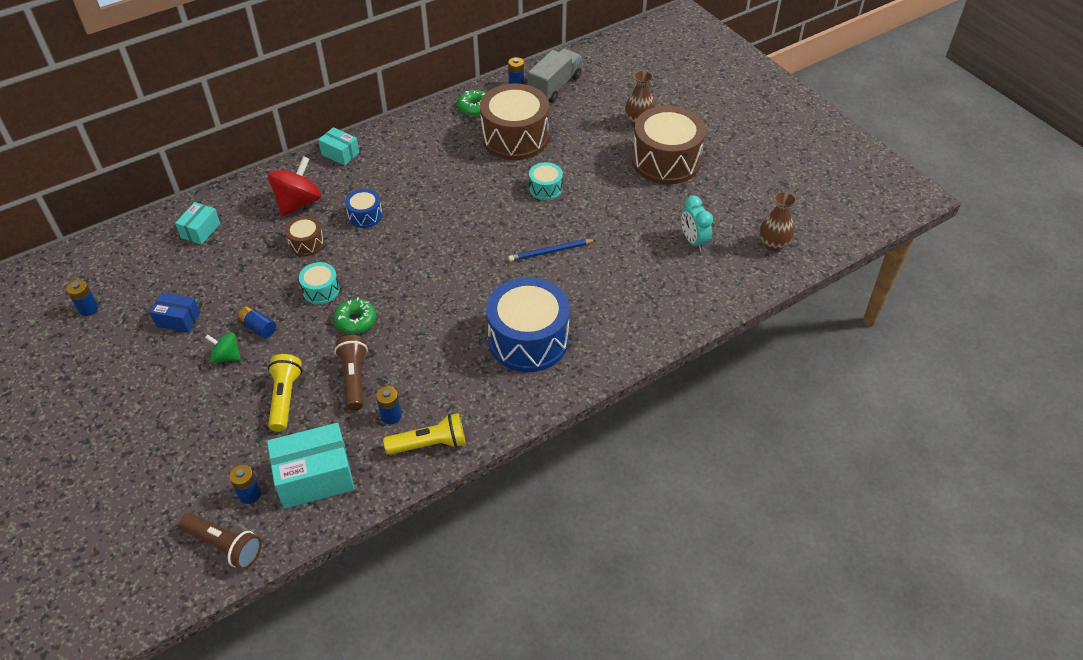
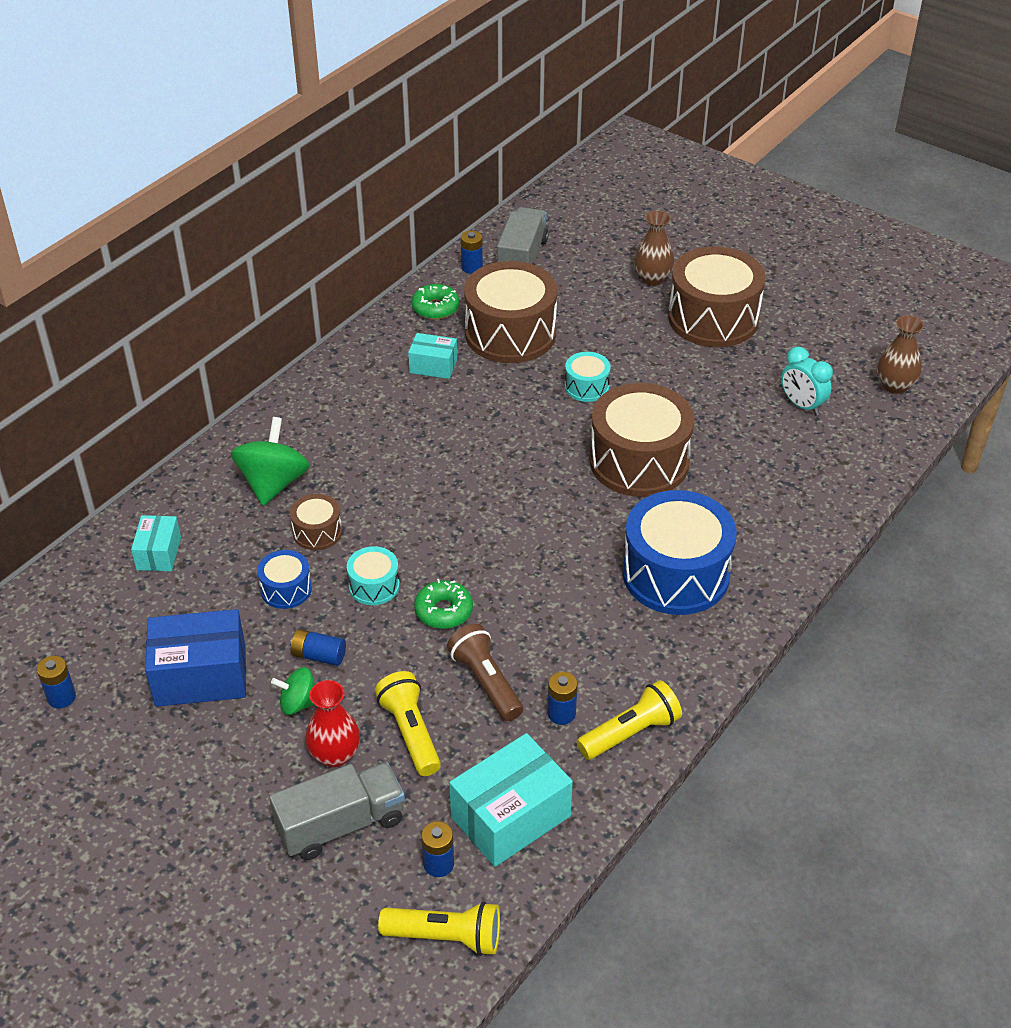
camera: 20 degrees left, 5 degrees down
blue box [150,292,200,333] -> blue box [145,609,246,707], size x1.76
brown flashlight [179,513,262,569] -> yellow flashlight [378,901,500,956]
red spinning top [268,156,321,216] -> green spinning top [231,417,310,506]
turquoise box [318,127,359,166] -> turquoise box moved to [408,333,457,379]
blue drum [345,189,382,228] -> blue drum moved to [257,550,312,609]
blue pencil [508,239,596,261] -> brown drum [590,383,695,497]
none -> grey truck [269,762,405,860]
none -> red vase [305,680,360,767]

